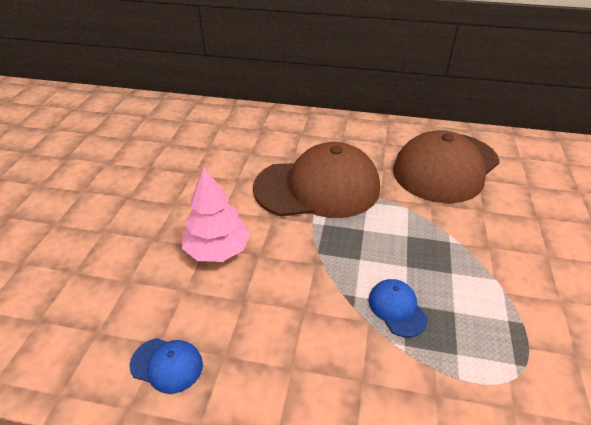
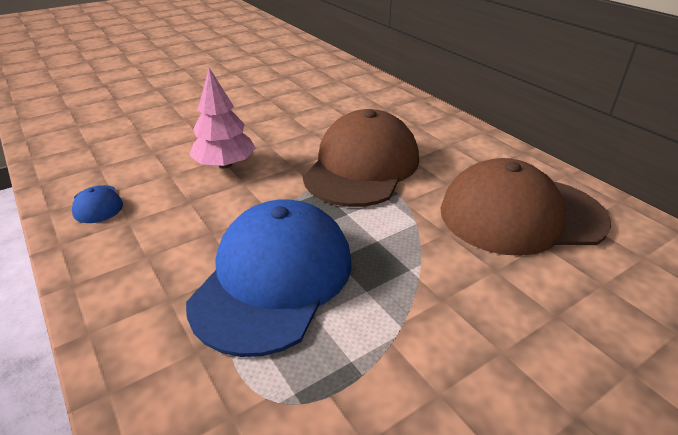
camera: 45 degrees right, 5 degrees down
brown cap [253,142,380,218] -> brown cap turned 105 degrees counterclockwise [302,109,419,207]
blue cap [368,279,428,337] -> blue cap [186,199,352,357], size x2.49

